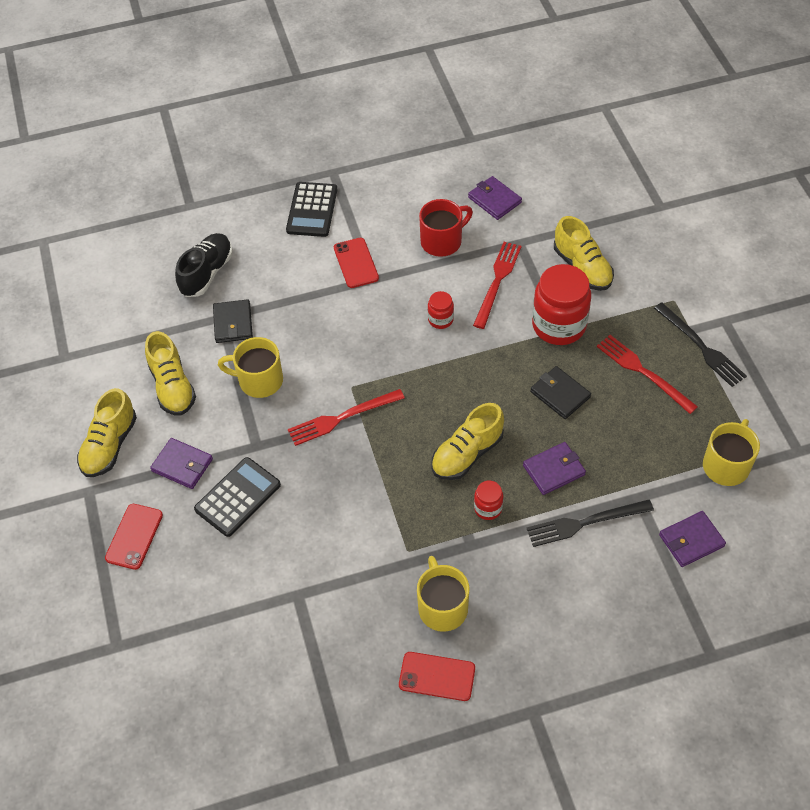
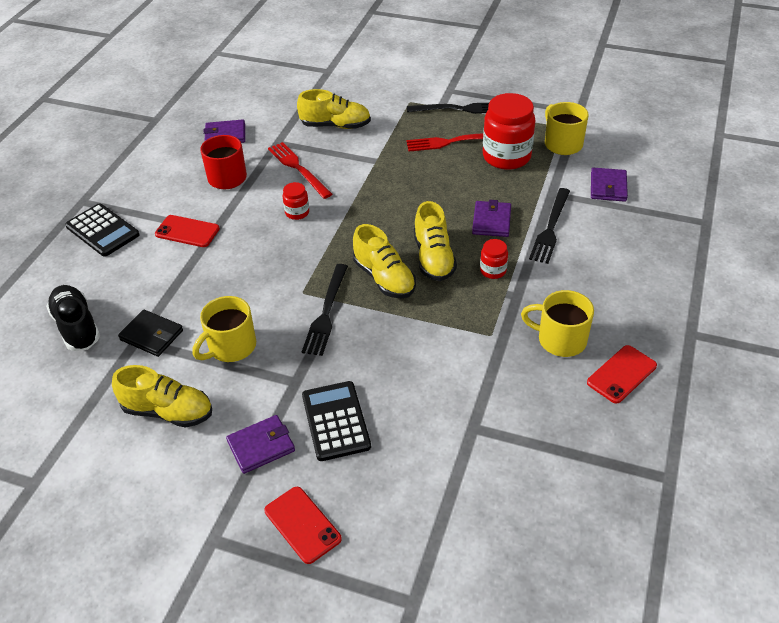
camera: 55 degrees left, 10 degrees down
yellow shoe [77,388,137,477] -> yellow shoe moved to [353,224,416,298]
red fork [288,389,405,446] -> black fork [302,264,348,356]
black wallet [530,366,591,419] -> none
red jar [532,264,591,345] -> red jar moved to [483,93,536,170]

